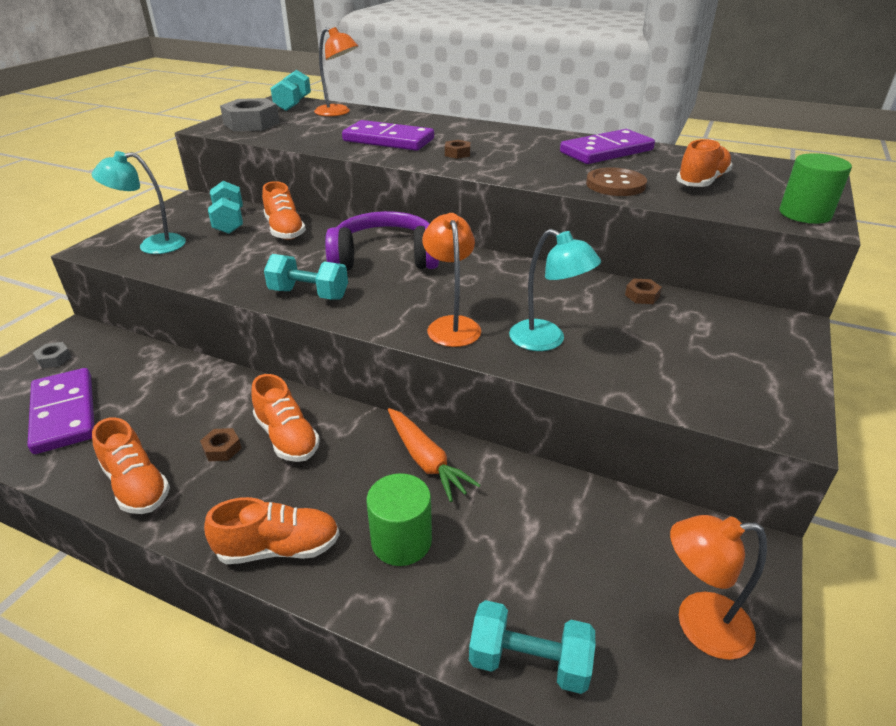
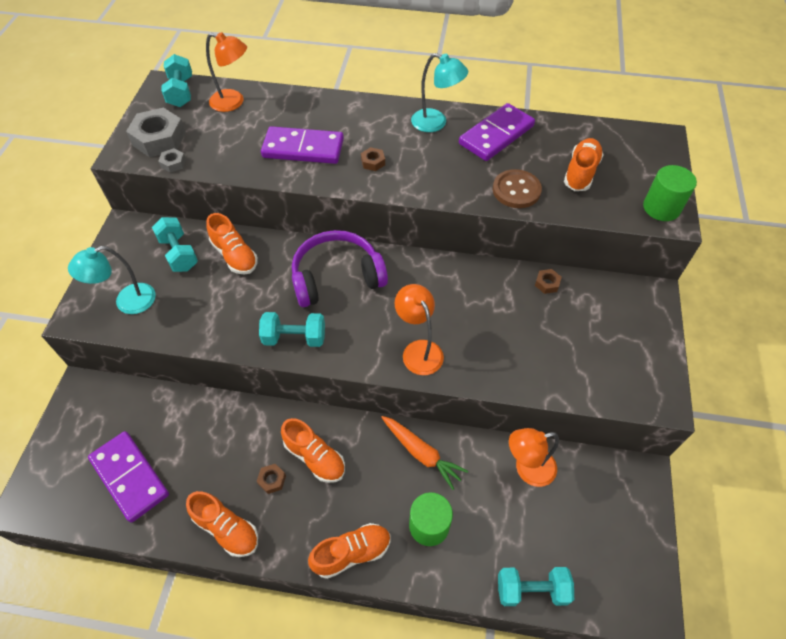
camera: 15 degrees left, 20 degrees up
grey nut [33,342,71,368] -> grey nut moved to [158,148,186,173]
turquoise lamp [509,229,601,351] -> turquoise lamp moved to [411,53,468,132]
orange lamp [670,515,767,660] -> orange lamp moved to [509,428,559,487]

